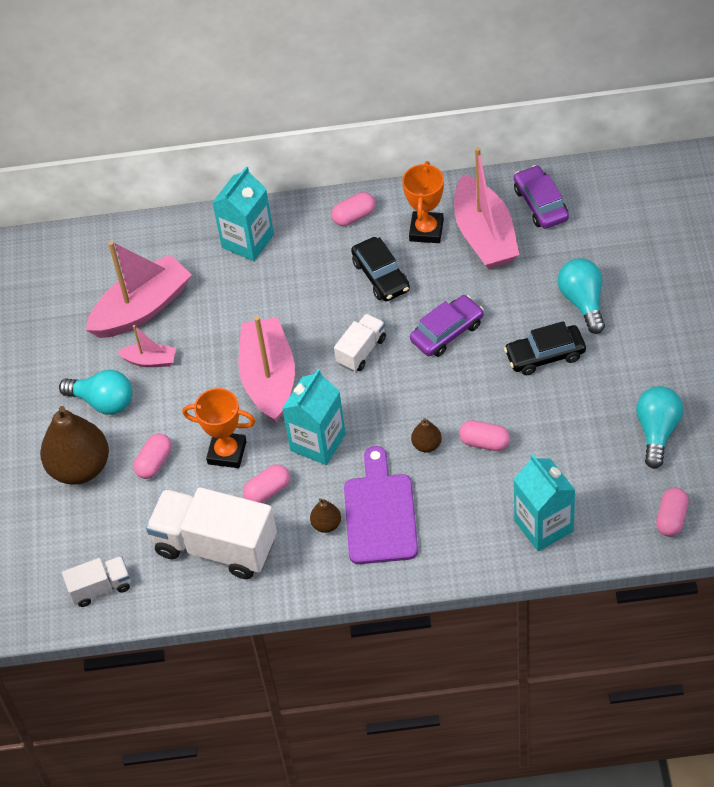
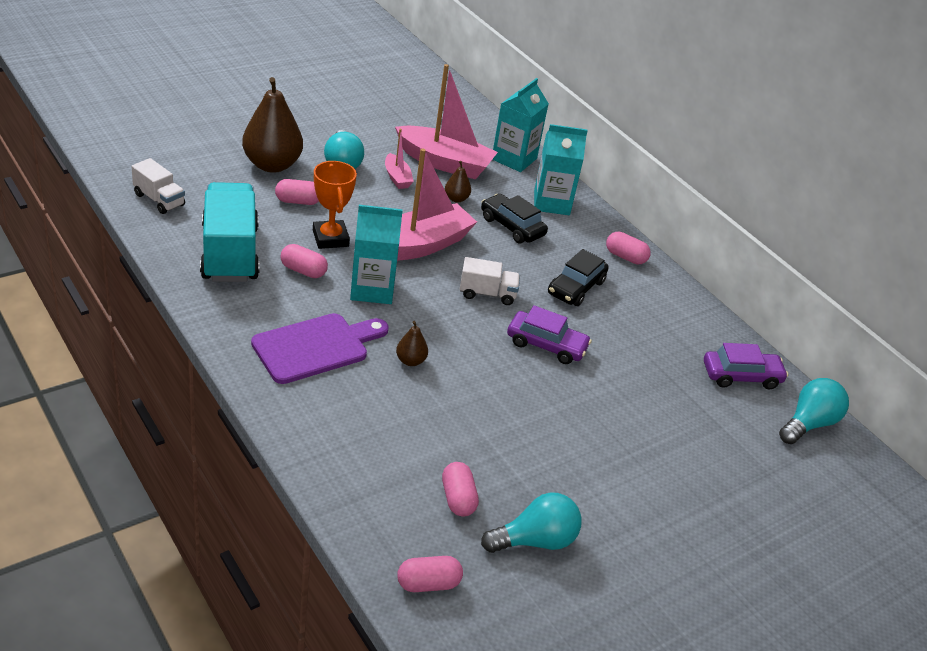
camera: 50 degrees right, 15 degrees down
white truck [146,487,277,579] -> turquoise truck [200,182,259,282]
brown pear [310,498,341,533] -> brown pear moved to [445,161,471,203]
orange trophy [402,161,444,243] -> none
pink boat [454,147,520,269] -> none
pink capsule [459,420,510,451] -> pink capsule moved to [442,462,479,517]
black car [504,321,586,375] -> black car moved to [481,194,548,243]
turquoise carton [513,454,575,551] -> turquoise carton moved to [492,78,549,172]
purple car [514,165,569,229] -> purple car turned 45 degrees clockwise [704,343,788,390]
turquoise light bulb [558,258,605,334] -> turquoise light bulb moved to [779,378,849,444]

